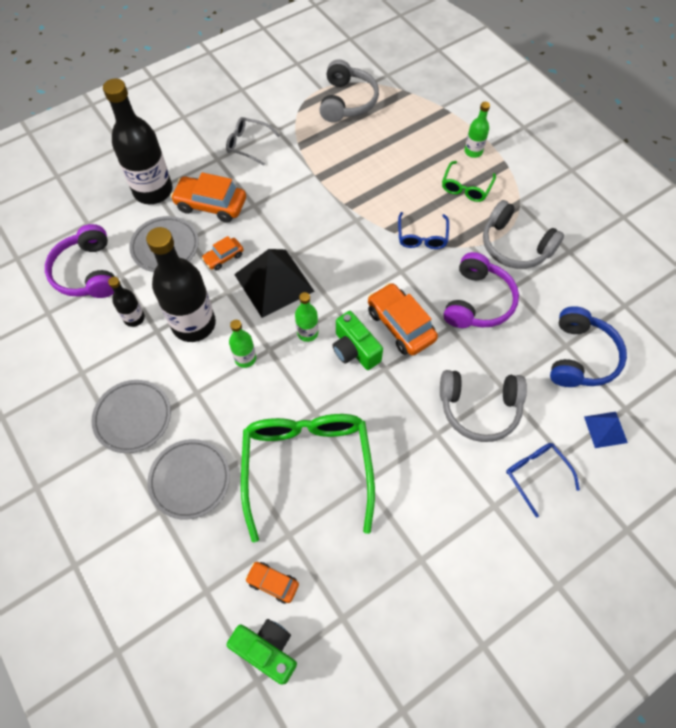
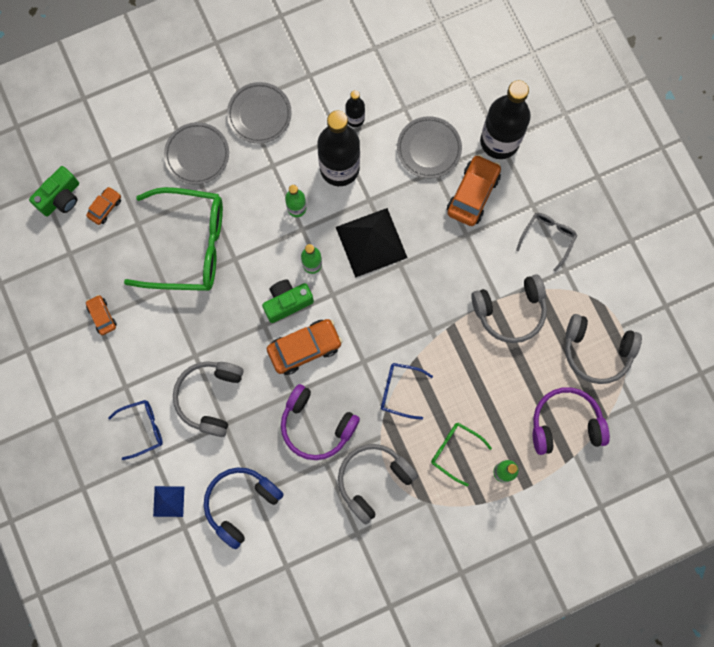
camera: 100 degrees right, 15 degrees up
purple headphones [45,224,115,298] -> purple headphones moved to [532,387,610,455]
orange car [202,236,244,271] -> orange car moved to [86,295,117,335]
blue headphones [550,306,627,387] -> blue headphones turned 105 degrees clockwise [204,467,284,549]
none -> grey headphones [471,274,547,343]

